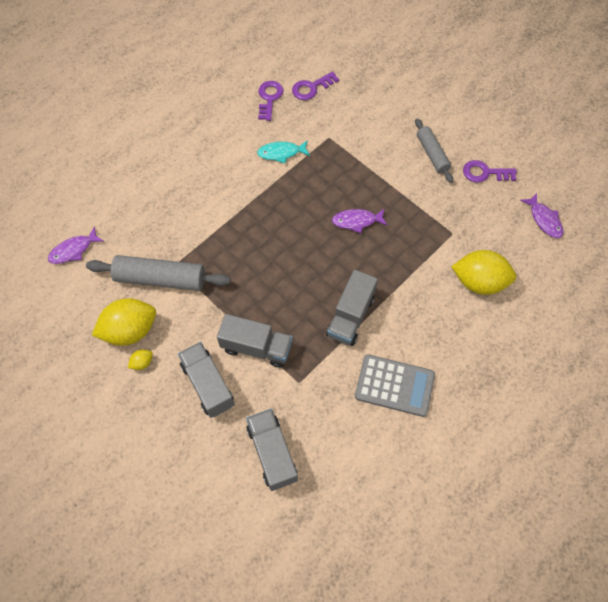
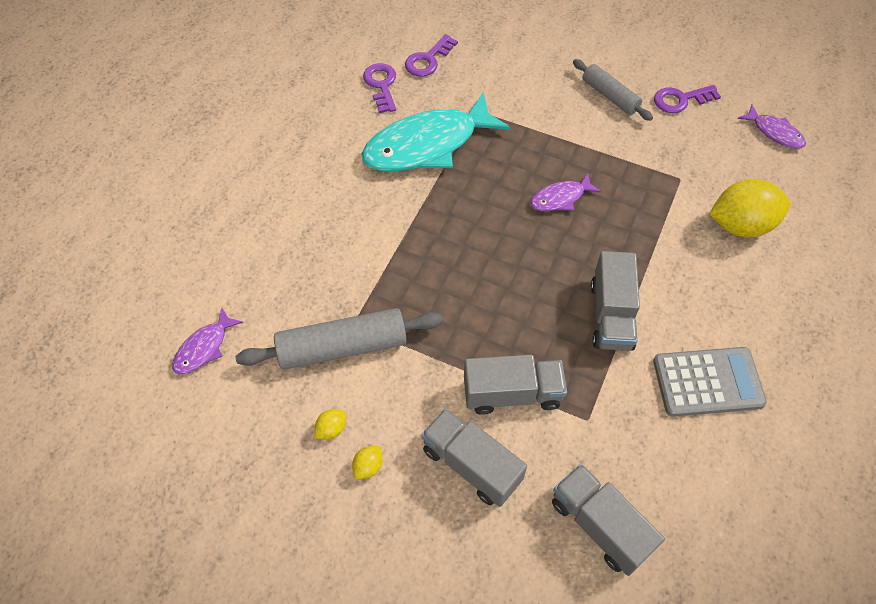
camera: 20 degrees left, 5 degrees down
yellow lemon [92,298,156,346] -> yellow lemon [314,409,346,440], size x0.42
turquoise fish [257,140,310,164] -> turquoise fish [362,92,510,171], size x2.15

